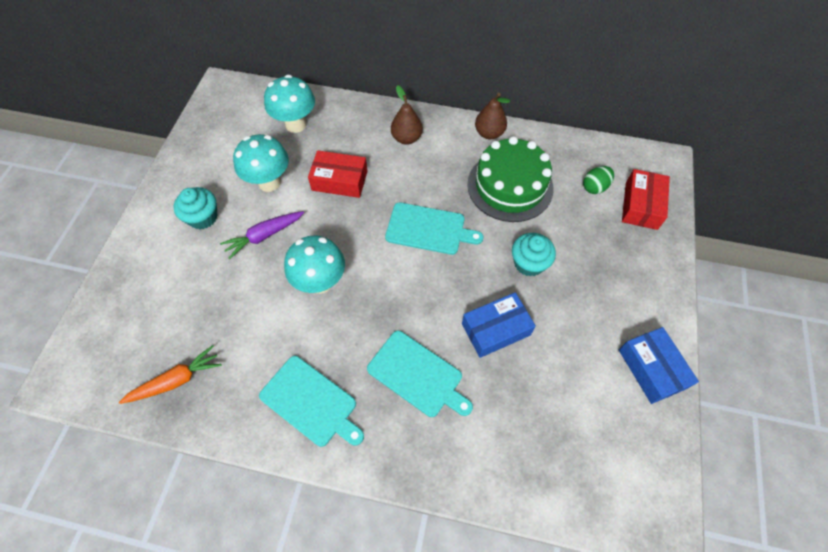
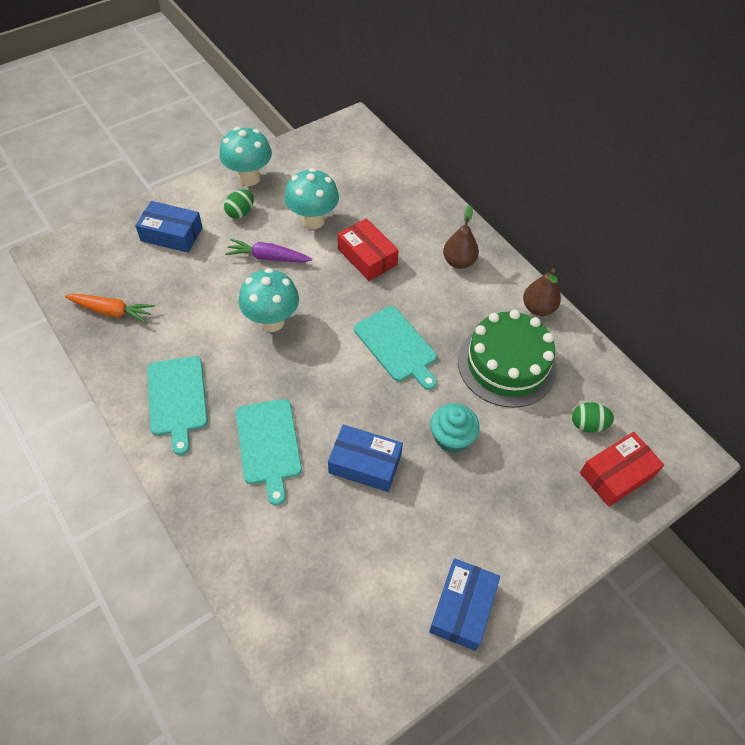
camera: 40 degrees right, 5 degrees down
turquoise cupcake [173,187,217,230] -> green egg [224,189,254,219]
turquoise mushroom [264,75,315,133] -> turquoise mushroom moved to [219,127,272,186]
none -> blue box [135,201,203,253]

